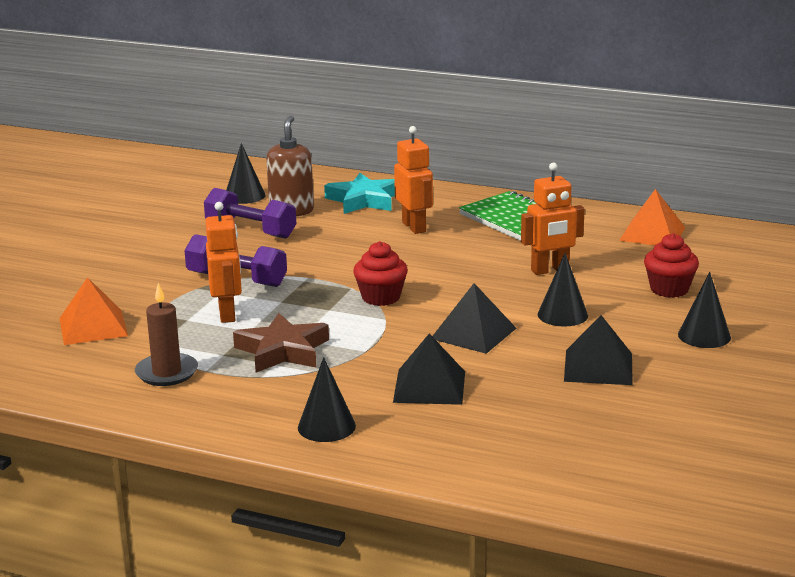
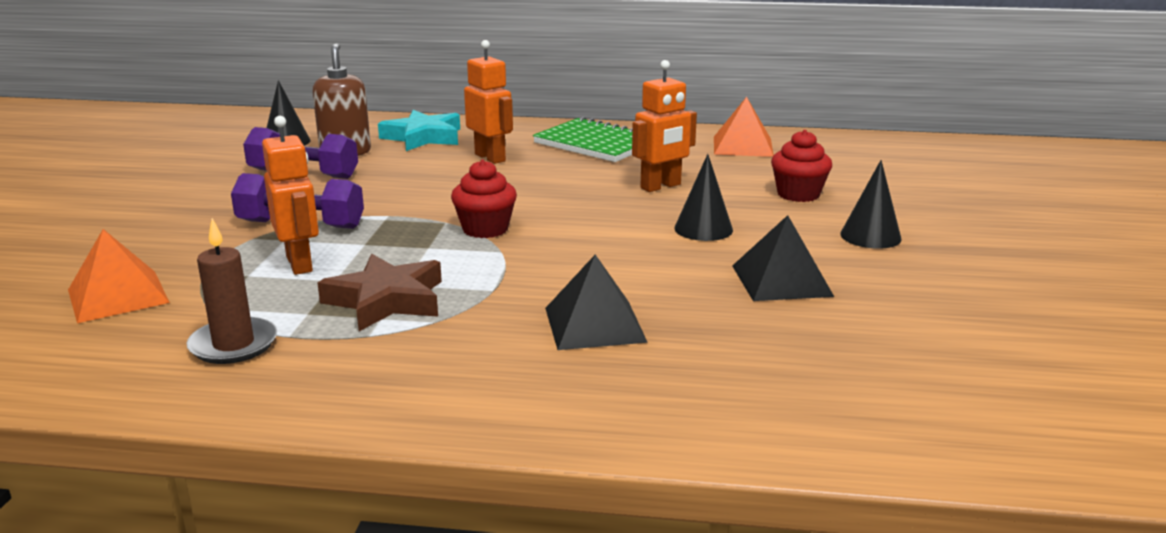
camera: 15 degrees left, 0 degrees up
black cone [298,357,356,442] -> none
black pyramid [432,283,516,354] -> none

